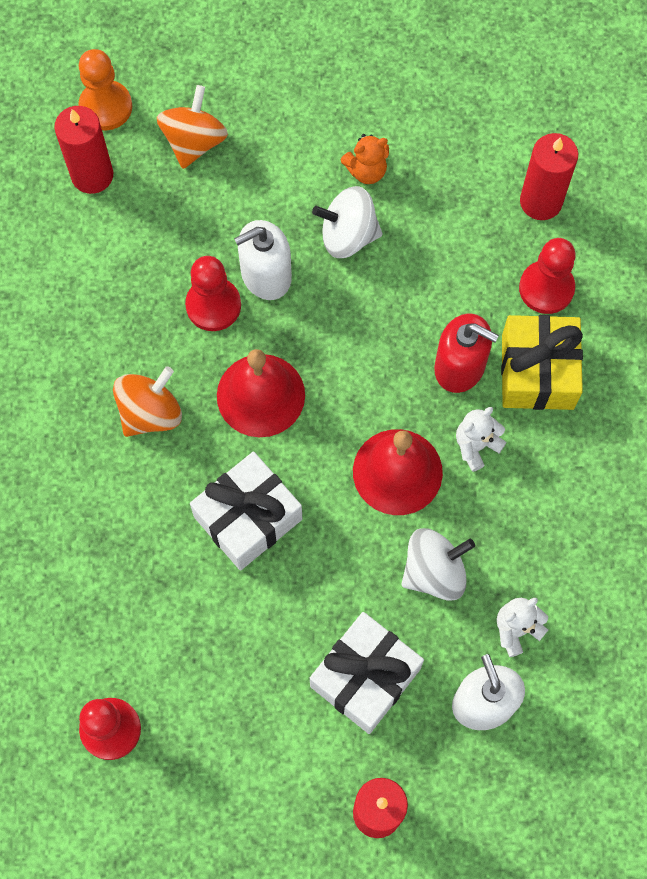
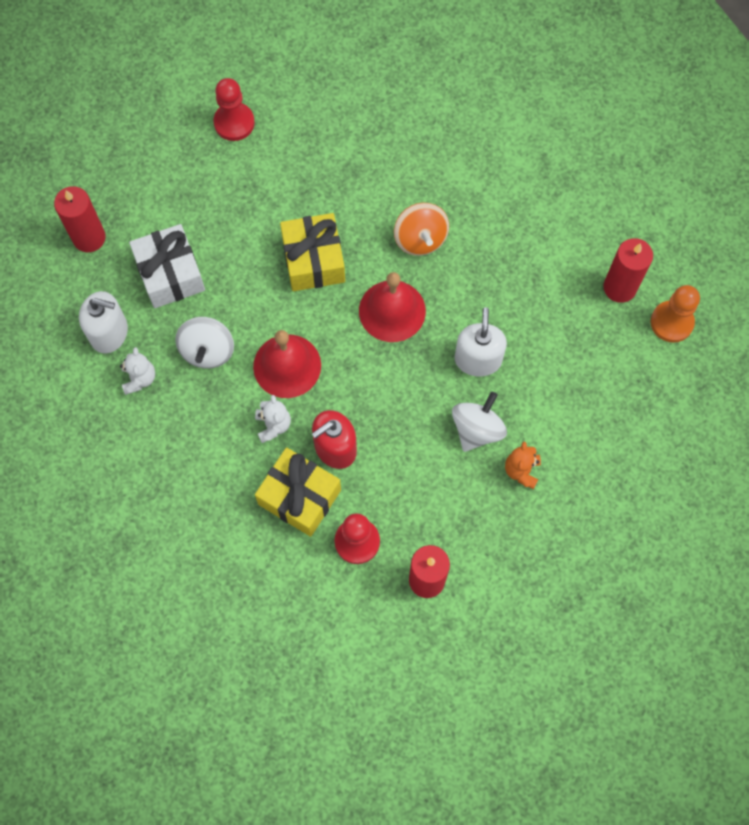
camera: 120 degrees right, 0 degrees up
orange spinning top [156,85,228,169] -> none
red pawn [185,256,241,331] -> none
white gift [190,452,302,570] -> yellow gift [280,213,345,291]

